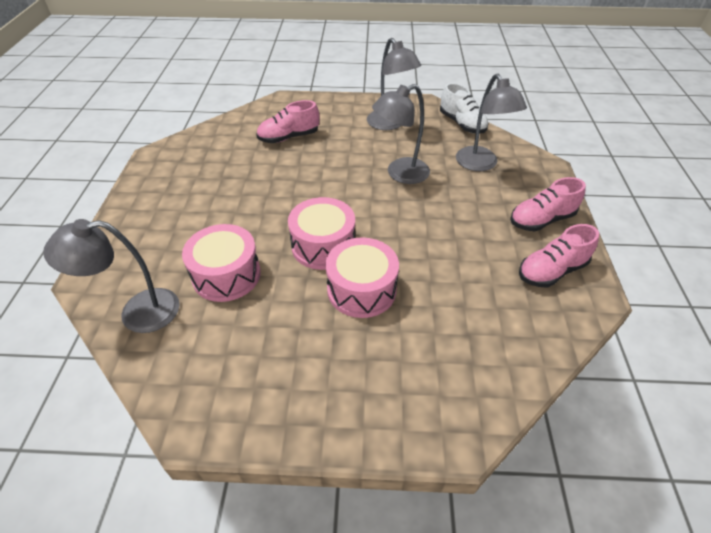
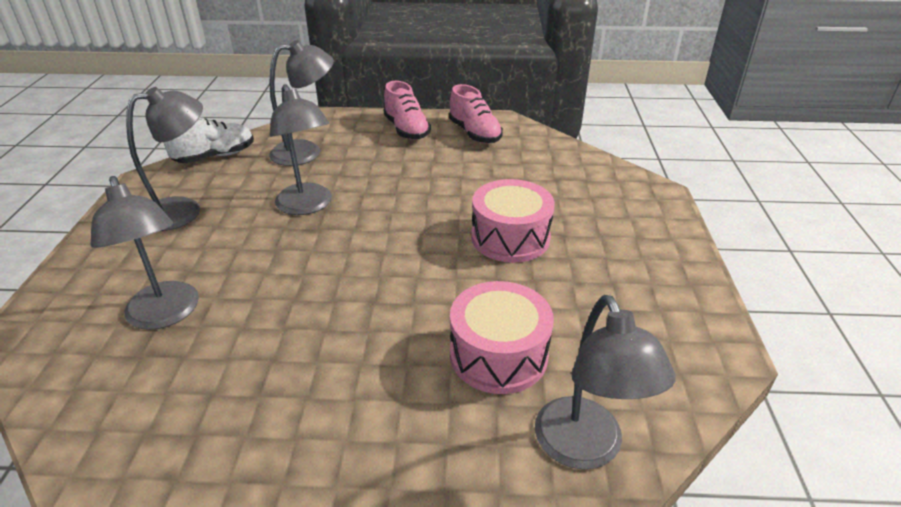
camera: 90 degrees left, 10 degrees down
pink shoe [256,100,319,143] -> grey lamp [91,176,199,330]
pink drum [288,197,355,270] -> none

